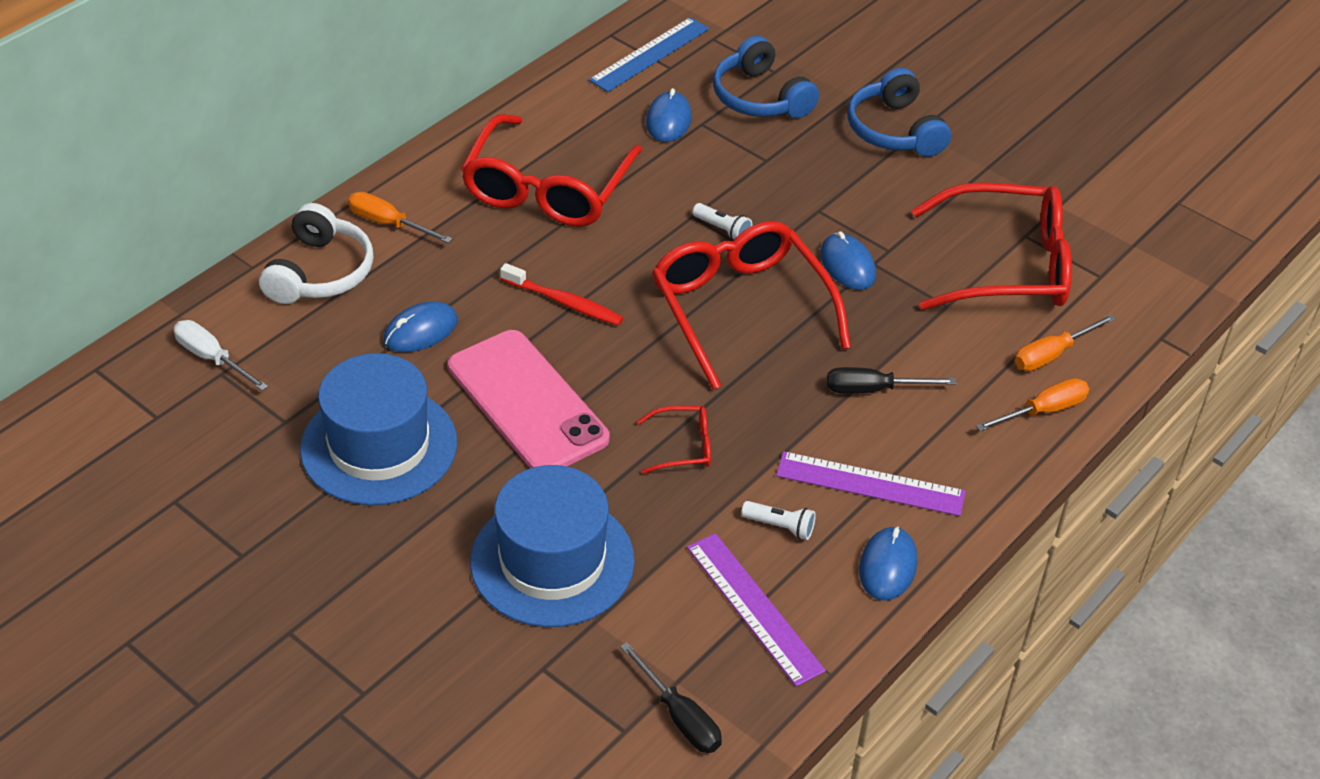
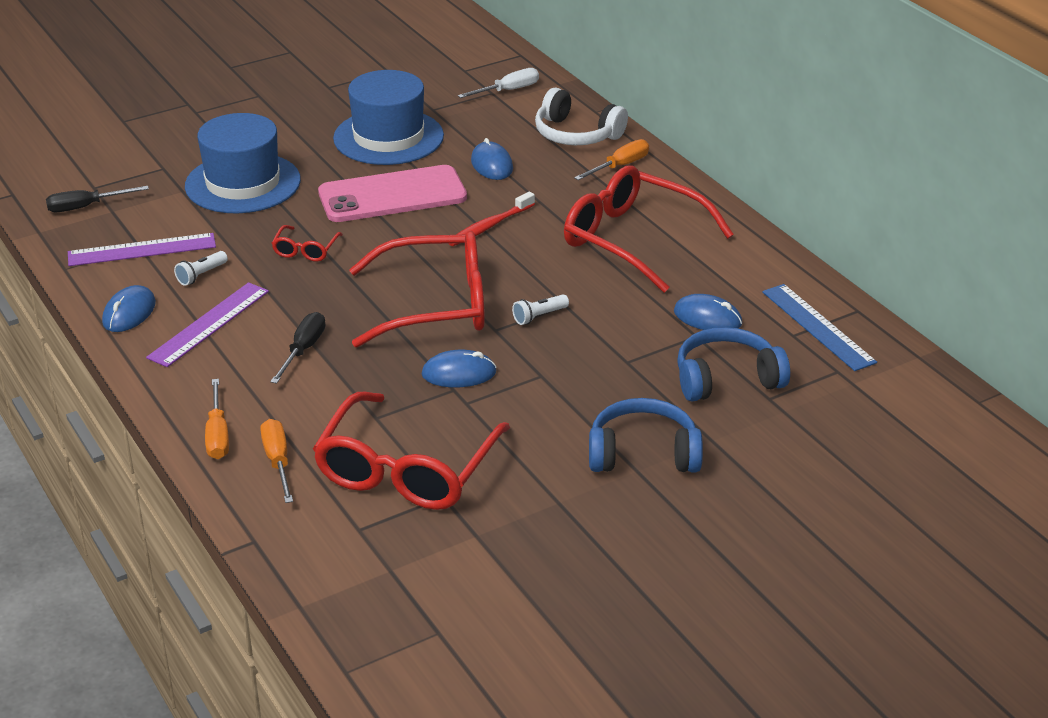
camera: 110 degrees right, 10 degrees down
blue mouse [859,527,917,601] -> blue mouse turned 75 degrees clockwise [102,285,156,332]

